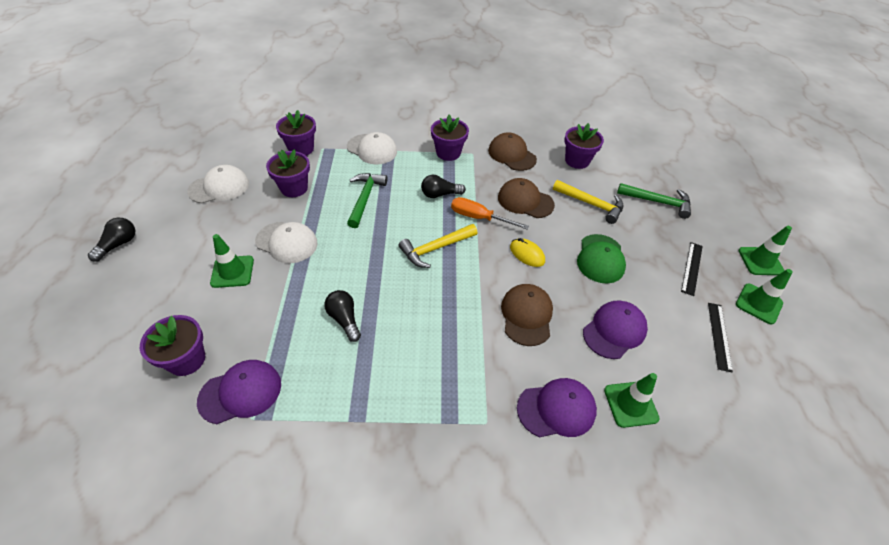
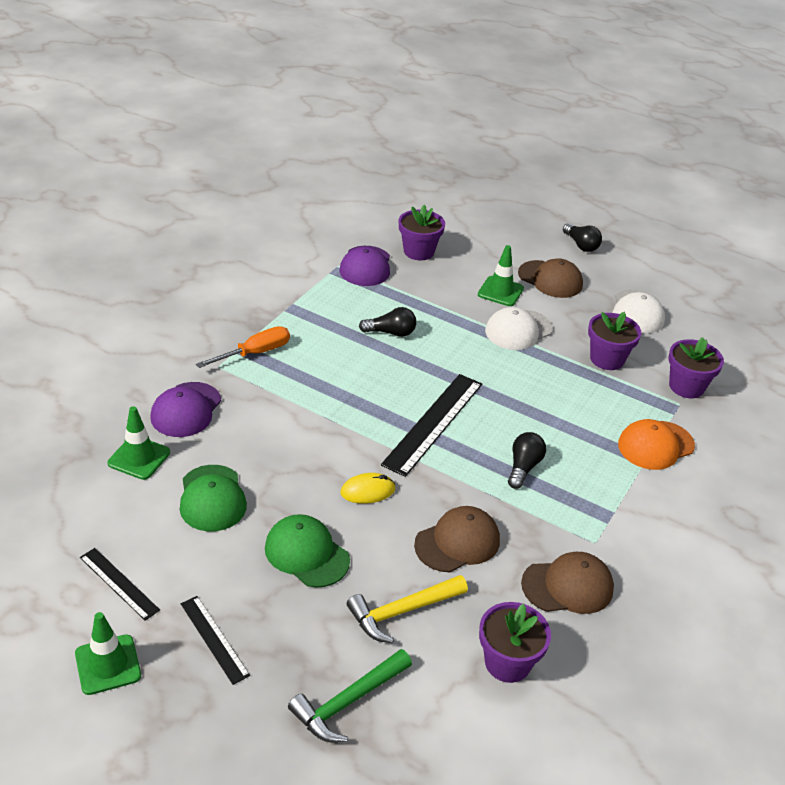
camera: 120 degrees right, 10 degrees down
white cap [347,132,397,164] -> orange cap [618,419,695,470]
green hammer [347,173,387,228] -> none
yellow hammer [399,224,477,268] -> black ruler [381,374,482,477]
purple flower pot [431,115,469,161] -> none
orange screwdriver [451,197,529,230] -> orange screwdriver moved to [196,326,290,368]
brown cap [501,284,553,346] -> brown cap moved to [518,258,583,298]
purple cap [583,301,648,359] -> green cap [180,465,247,531]
green traffic cone [739,226,792,275] -> none

